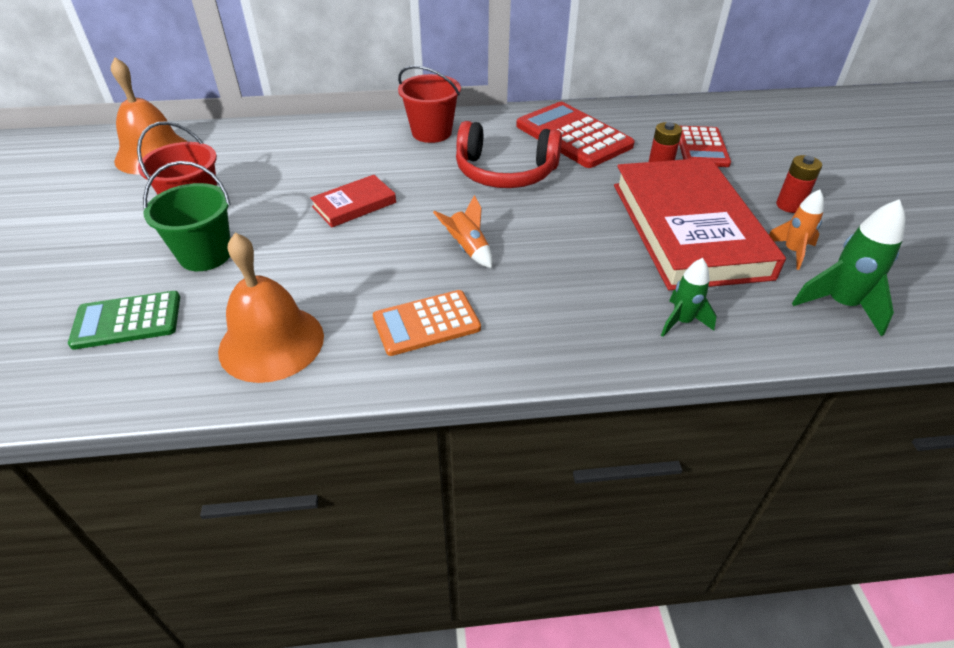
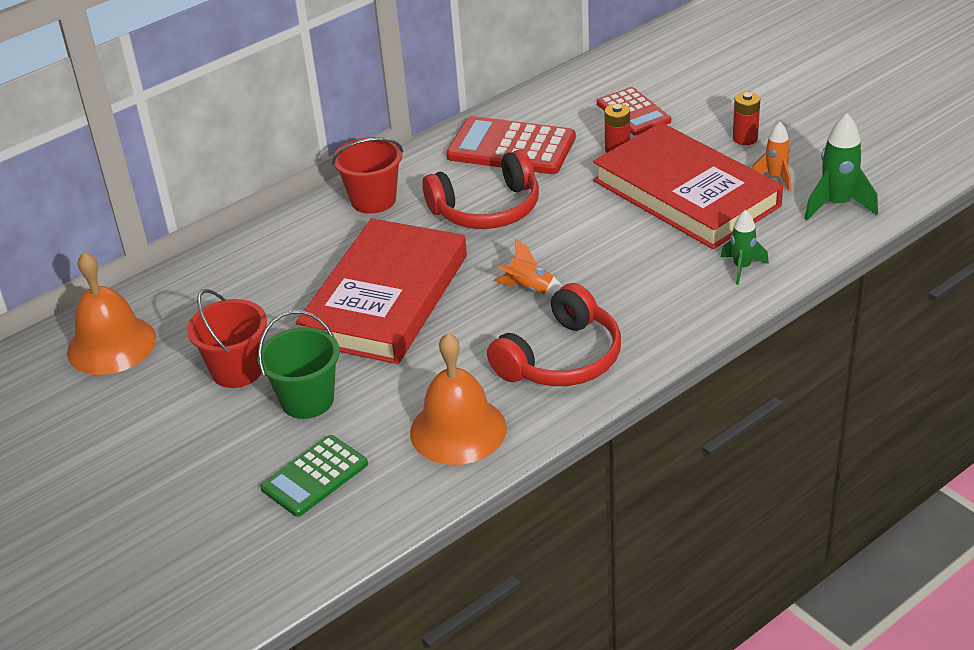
camera: 30 degrees left, 5 degrees down
red book [310,175,396,227] -> red book [296,218,467,364], size x2.29
orange calculator [373,290,481,356] -> red headphones [487,283,621,386]

